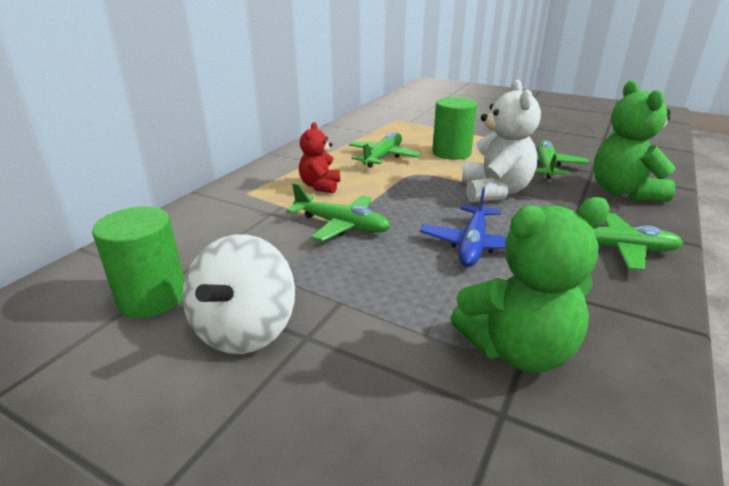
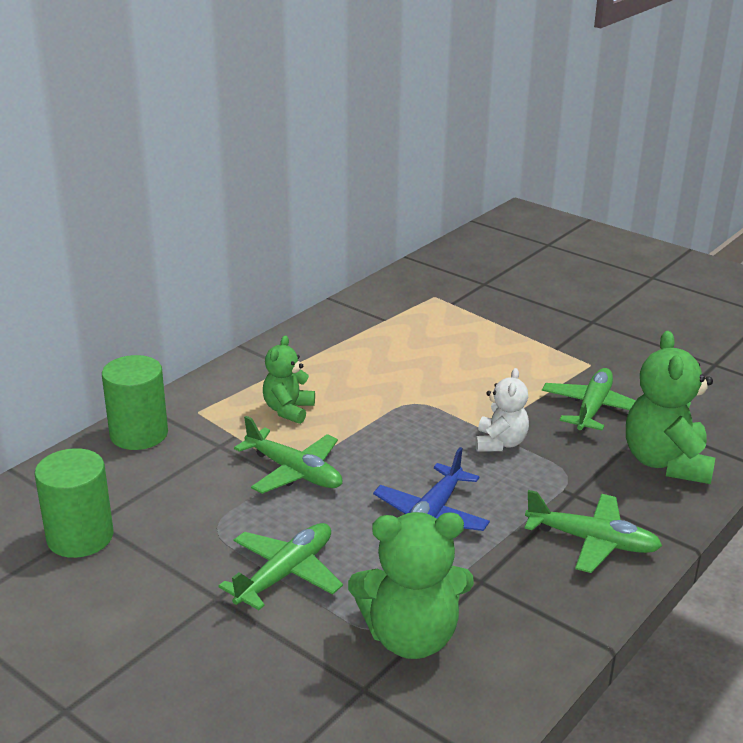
camera: 10 degrees right, 0 degrees up
white spinning top [182,234,295,354] -> none
red teddy bear [299,122,340,194] -> green teddy bear [263,336,315,424]
green plane [349,133,421,168] -> green plane moved to [219,523,343,610]
green cylinder [432,97,477,160] -> green cylinder moved to [102,355,168,450]
white teddy bear [462,80,541,203] -> white teddy bear [475,368,529,452], size x0.60

